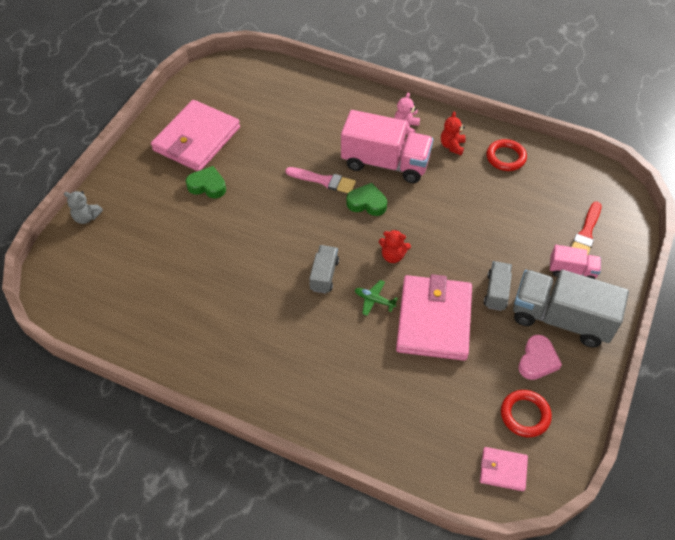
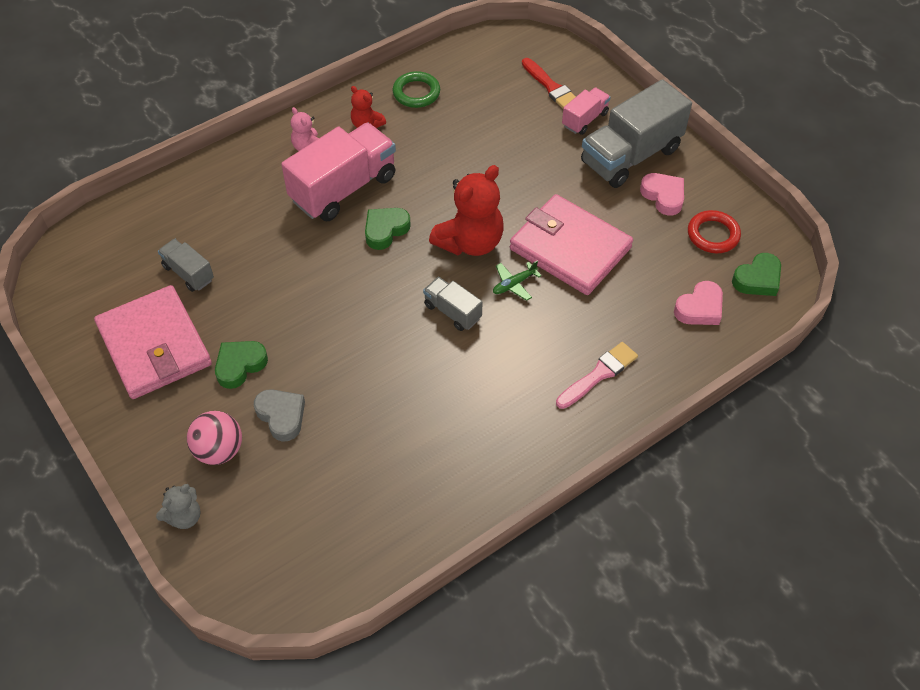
camera: 60 degrees left, 0 degrees up
pink brush [285,167,356,193] -> pink brush moved to [556,342,638,409]
red teddy bear [379,230,411,263] -> red teddy bear [429,165,504,256], size x1.94
pink wallet [480,447,528,491] -> green heart [732,253,781,296]
grey truck [484,261,512,311] -> grey truck moved to [158,239,214,292]
red ring [486,139,527,171] -> green ring [393,71,440,108]
none -> pink ball [187,411,242,465]
none -> grey heart [254,389,305,442]
none -> pink heart [674,281,723,325]

